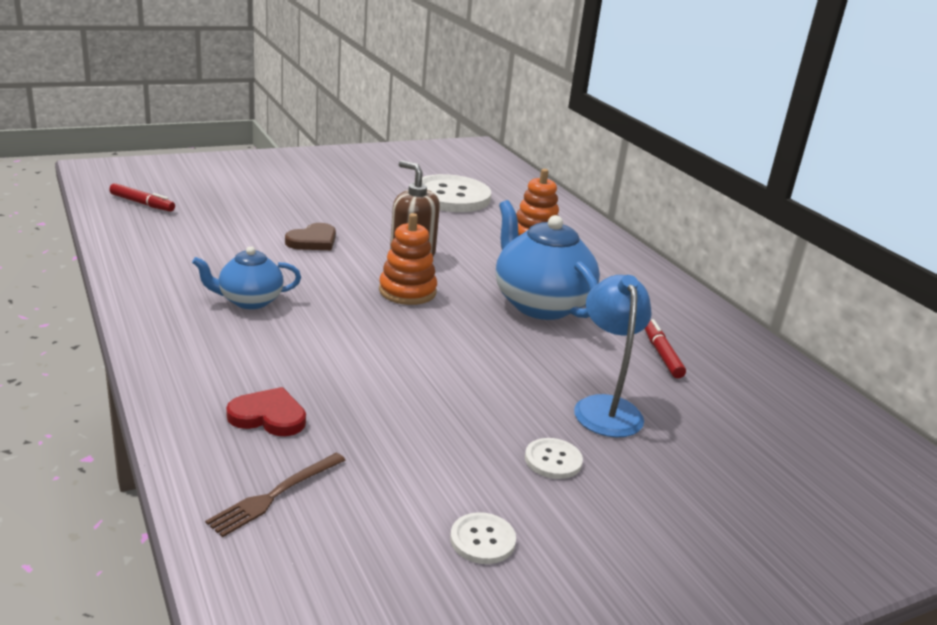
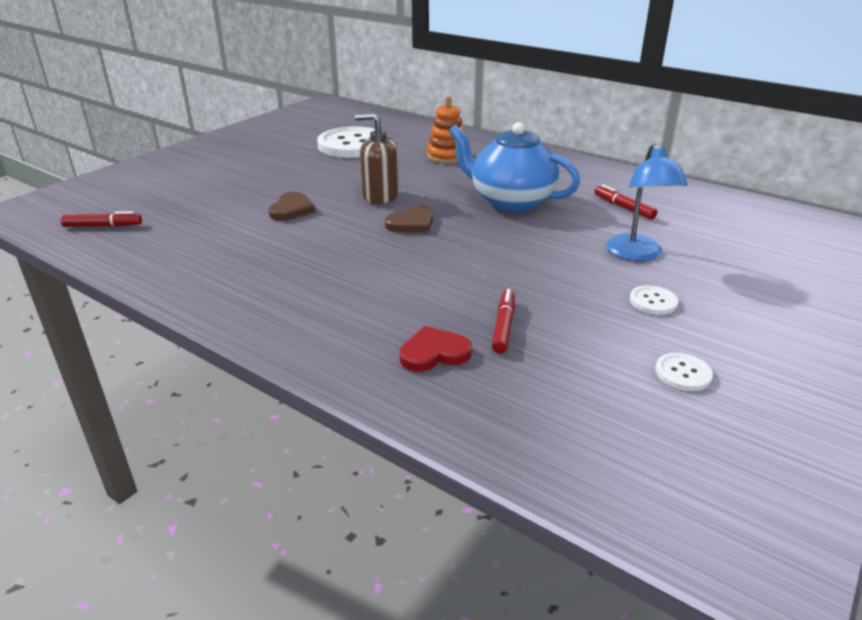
camera: 25 degrees left, 5 degrees up
blue teapot [192,246,301,309] -> none
brown fork [205,453,345,537] -> none
orange stacking toy [379,213,437,305] -> brown heart [385,205,433,233]
blue lamp [574,275,651,437] -> blue lamp turned 150 degrees counterclockwise [606,143,688,261]
none -> red marker [492,289,515,354]

